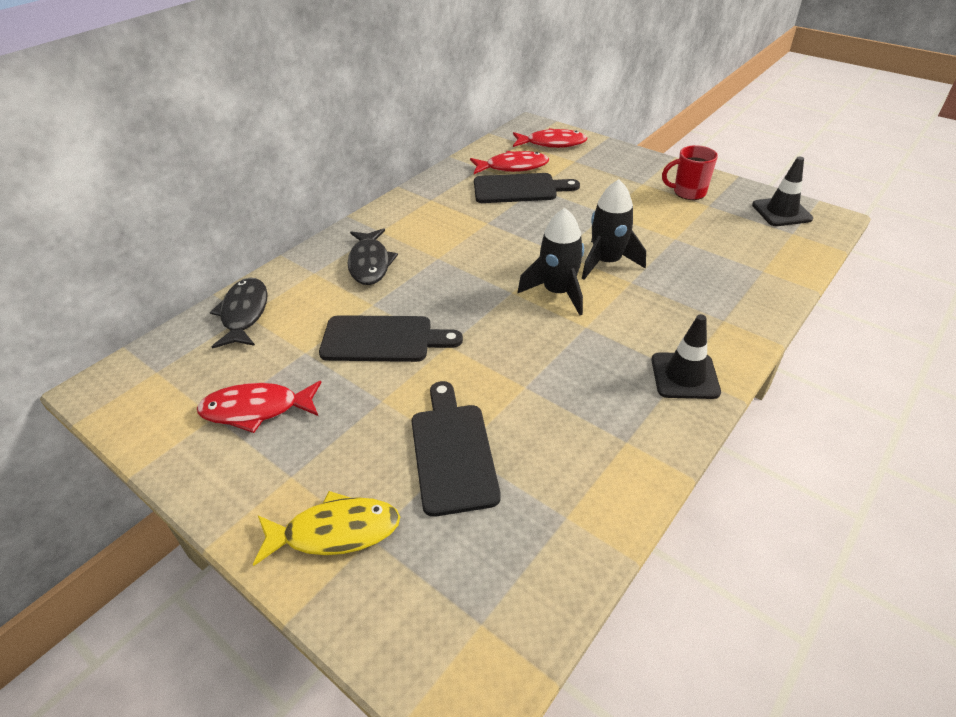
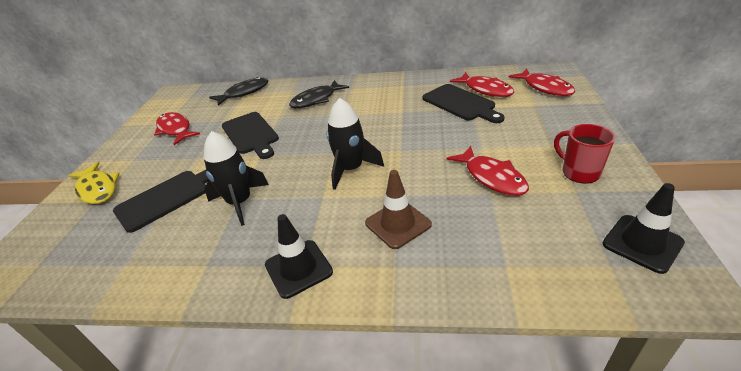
camera: 60 degrees right, 5 degrees down
black rocket [582,179,646,280] -> black rocket moved to [204,131,269,226]
none -> brown traffic cone [365,170,432,249]
none -> red fish [447,146,529,196]

